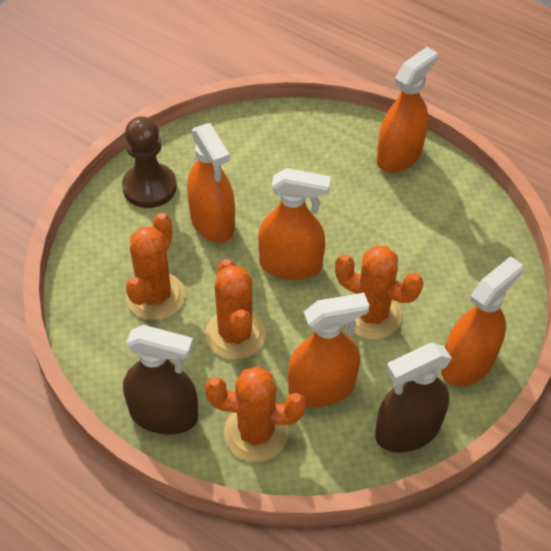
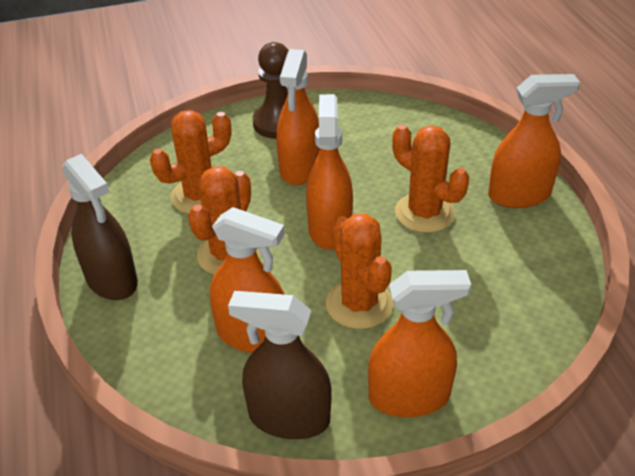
camera: 40 degrees right, 10 degrees down
orange cactus [205,366,306,462] -> orange cactus moved to [392,125,469,233]
orange spray bottle [258,168,331,280] -> orange spray bottle turned 135 degrees counterclockwise [306,94,353,250]

